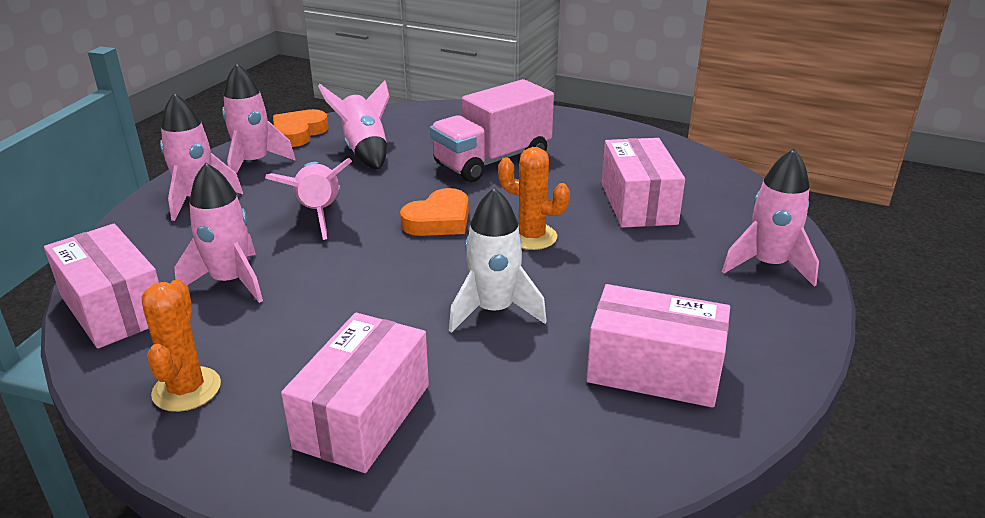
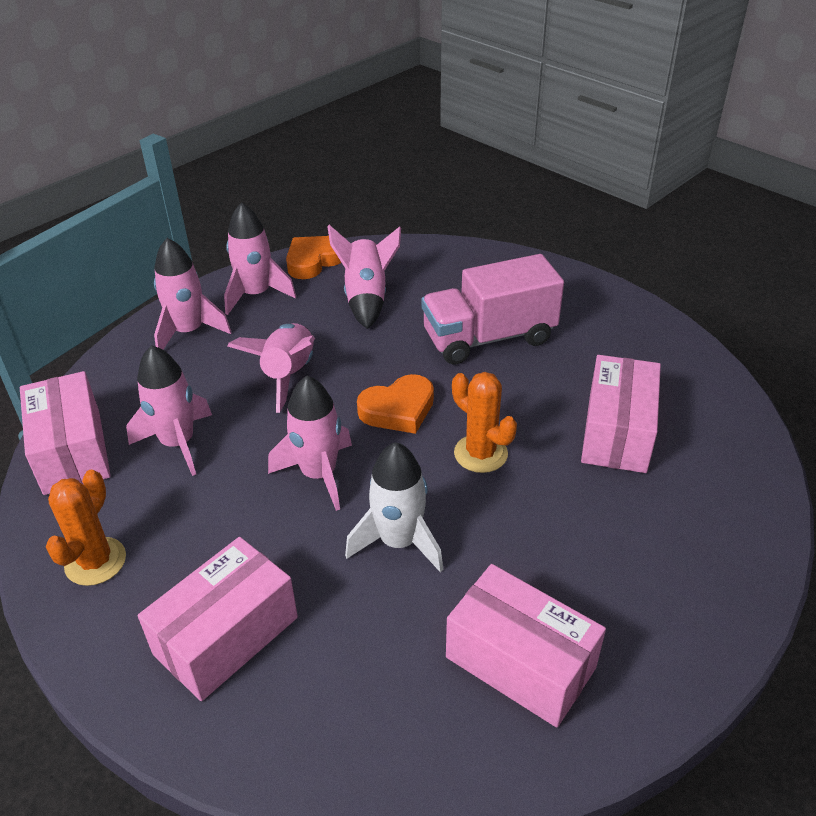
camera: 20 degrees right, 10 degrees up
pink rocket [722,149,819,287] -> pink rocket moved to [268,376,352,511]

